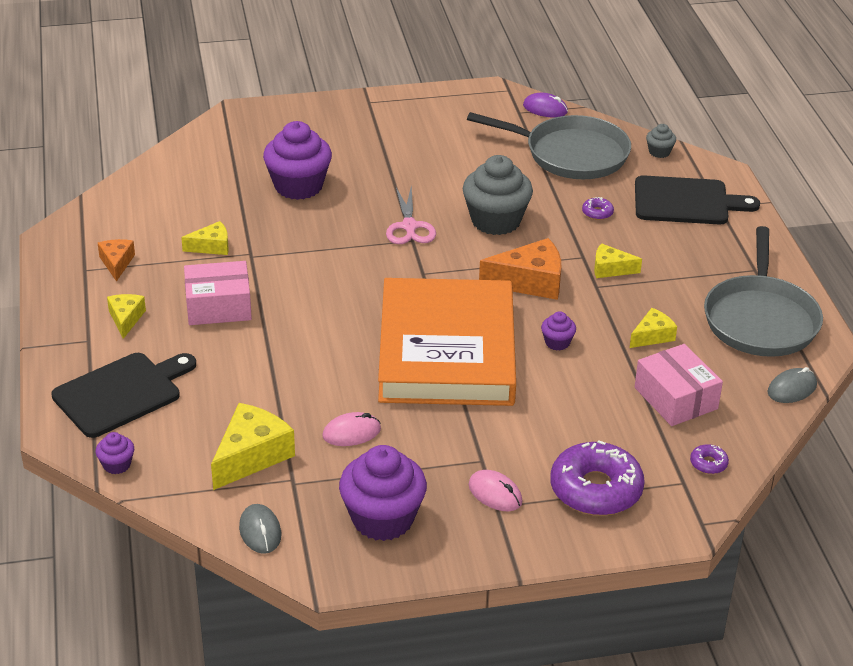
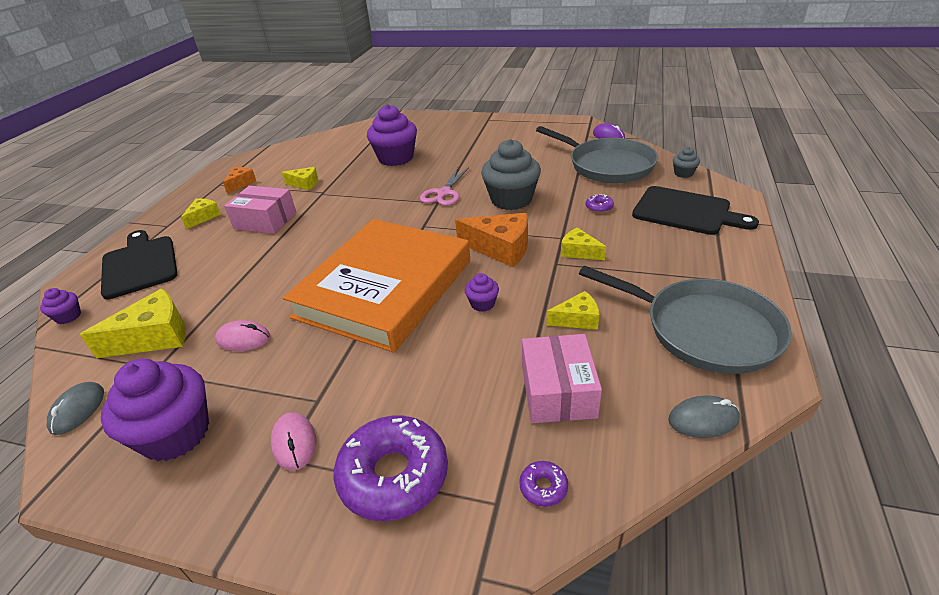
camera: 30 degrees right, 0 degrees up
black cutting board [51,353,196,438] -> black cutting board turned 105 degrees counterclockwise [101,230,177,299]
grey pan [704,226,823,357] -> grey pan turned 90 degrees counterclockwise [579,266,792,374]

